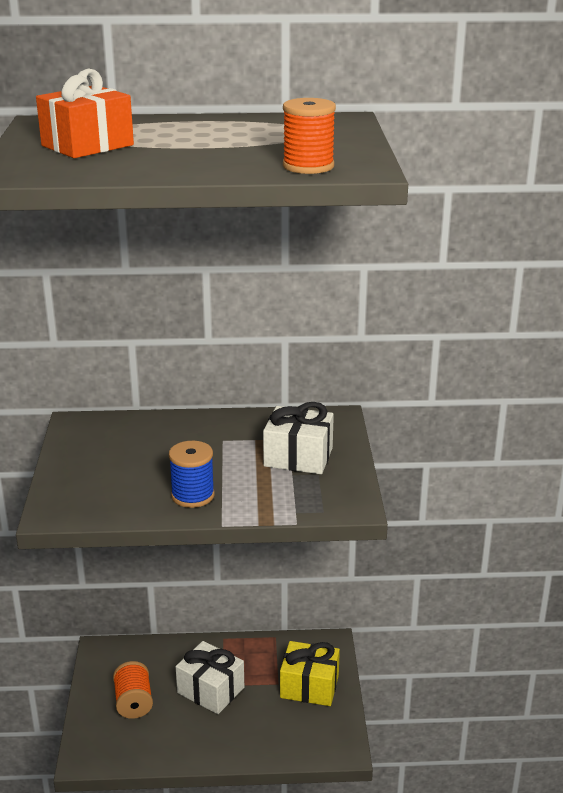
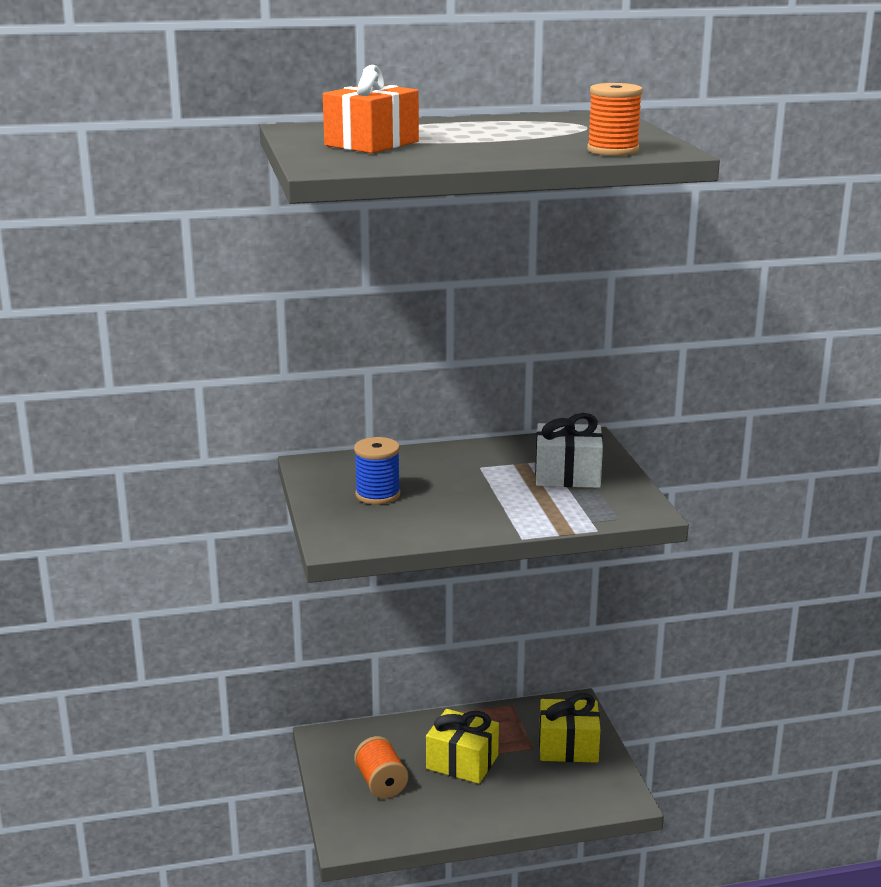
camera: 10 degrees left, 5 degrees down
blue spool [169,441,214,508] -> blue spool moved to [354,437,400,505]
white gift [176,641,244,714] -> yellow gift [426,709,499,784]

